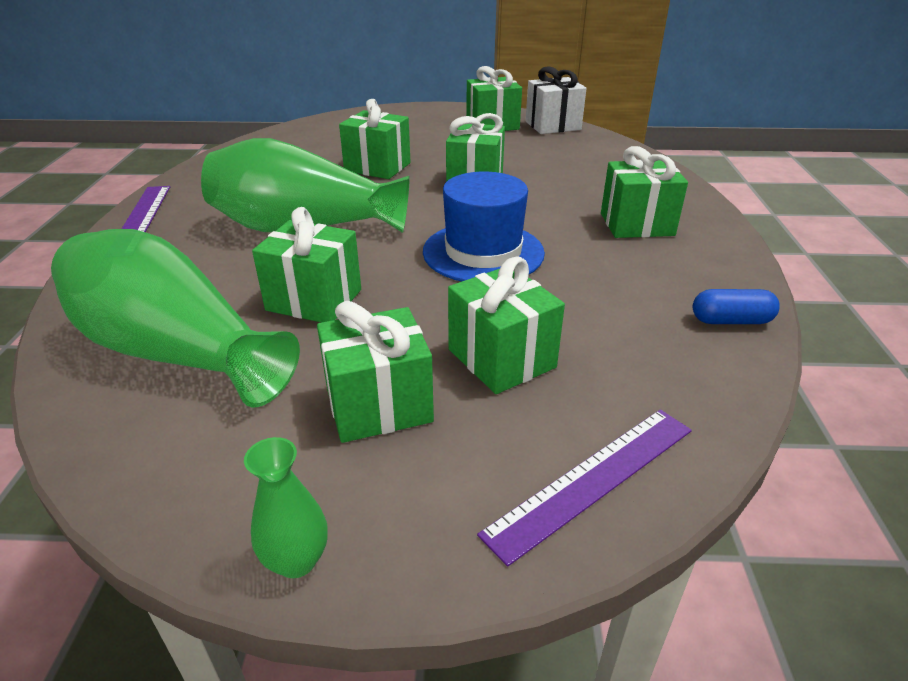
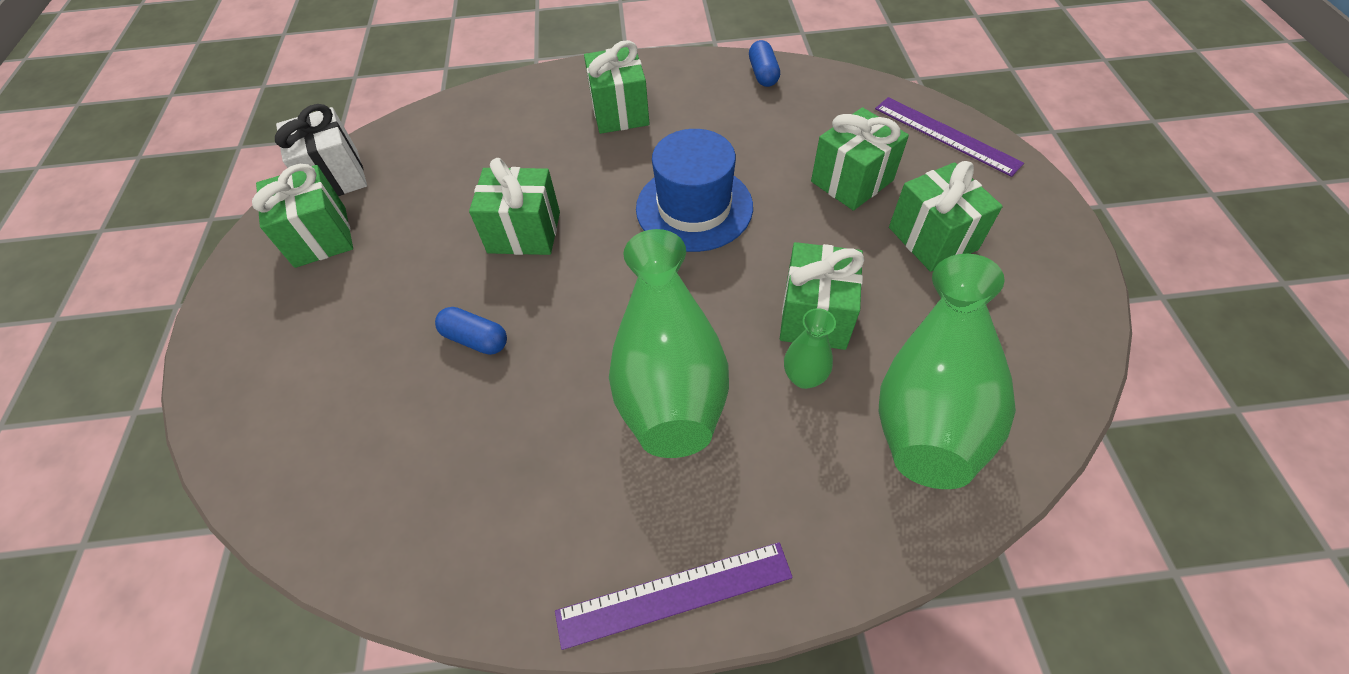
camera: 95 degrees left, 20 degrees up
green vase [244,437,328,578] -> green vase moved to [784,308,836,389]
green gift [339,99,410,179] -> blue capsule [435,307,507,355]

